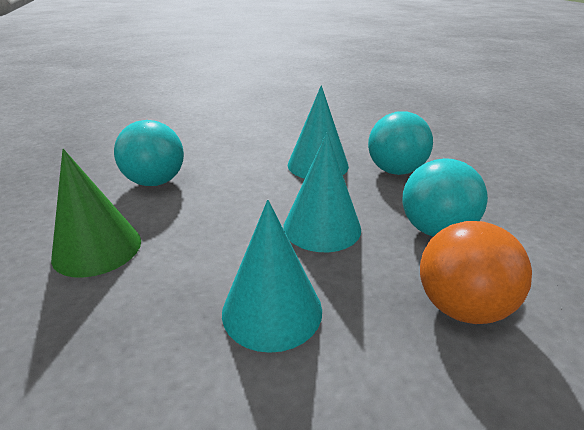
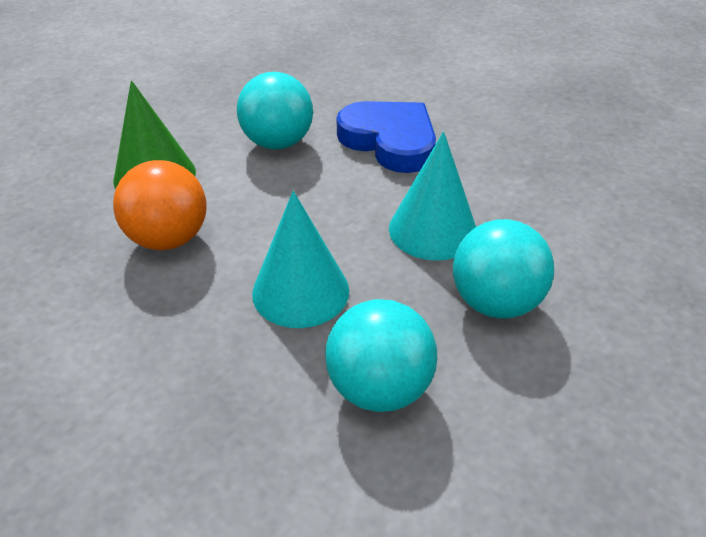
camera: 55 degrees right, 10 degrees up
turquoise cone [222,200,322,353] -> none
orange ball [420,221,532,324] -> orange ball moved to [113,160,207,250]
none -> blue heart [337,101,436,173]

